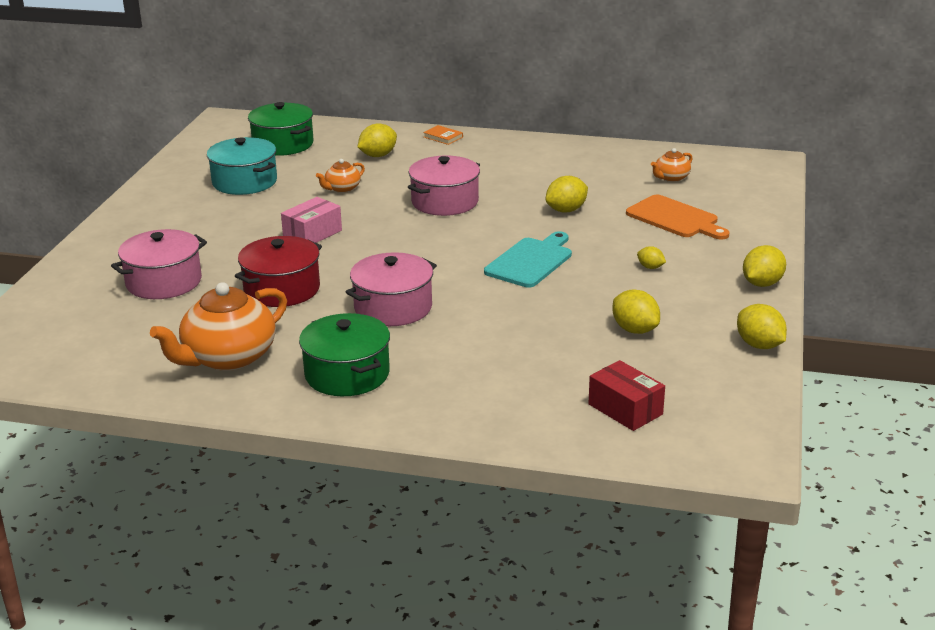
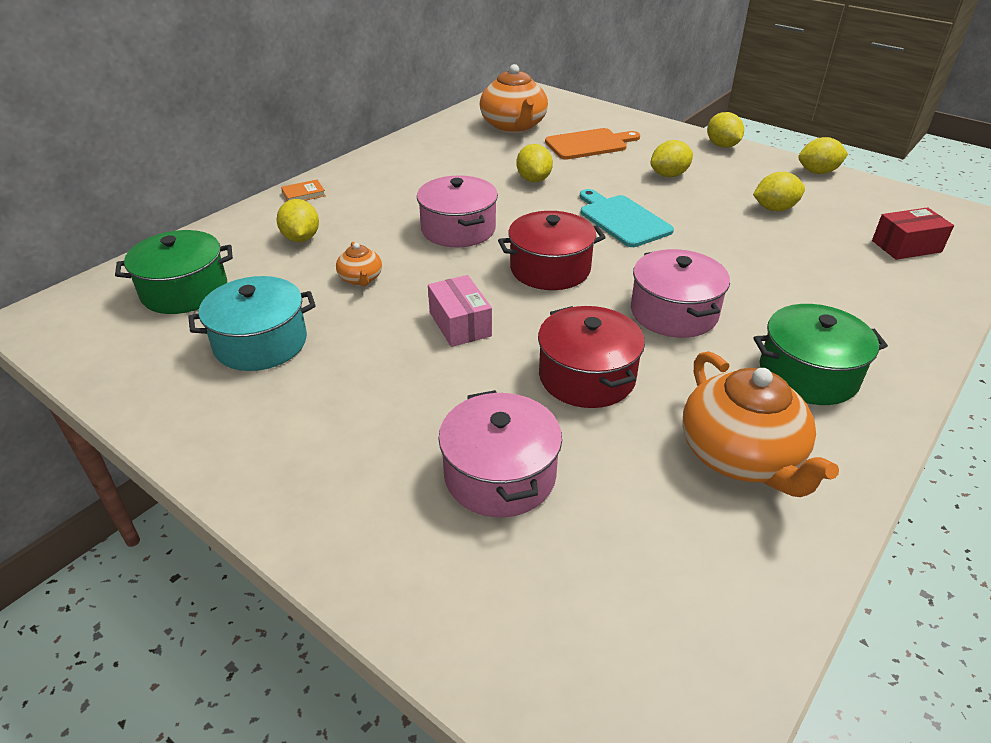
camera: 65 degrees left, 10 degrees up
yellow lemon [637,246,666,269] -> yellow lemon [650,140,693,177], size x1.77
orange teapot [651,148,693,182] -> orange teapot [480,64,548,133], size x2.07
none -> red pot [498,211,606,290]

